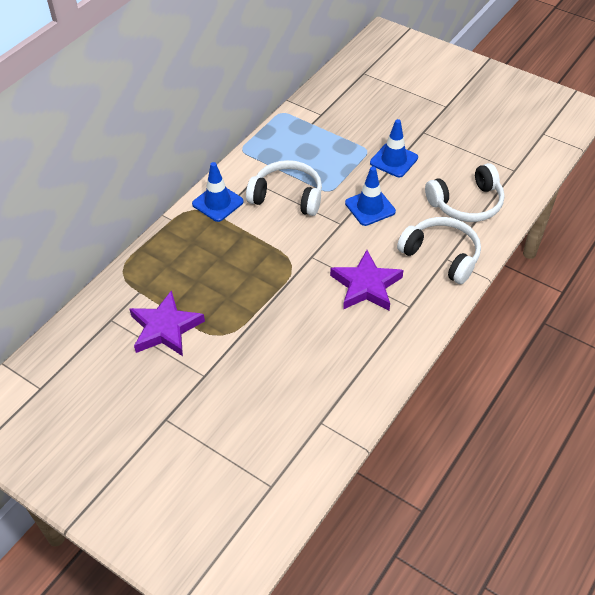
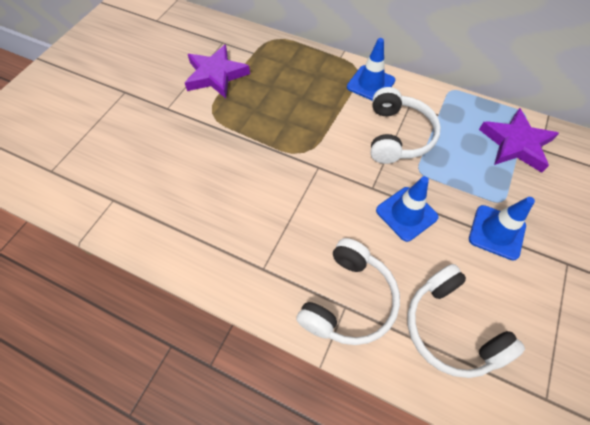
camera: 80 degrees right, 10 degrees up
purple star [330,250,404,311] -> purple star moved to [479,108,559,173]

